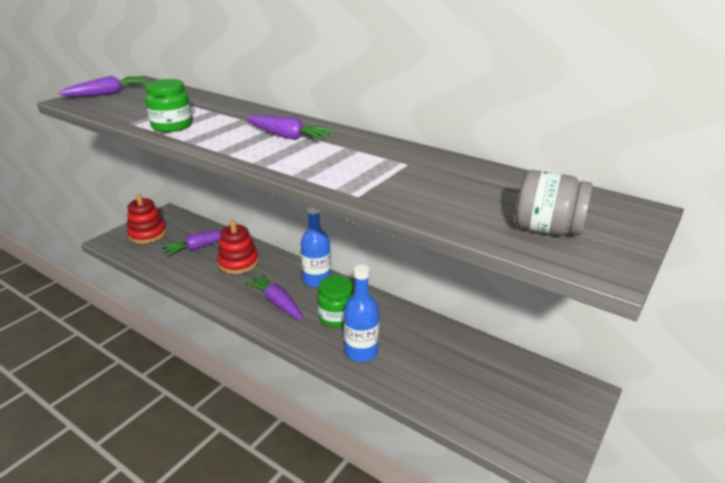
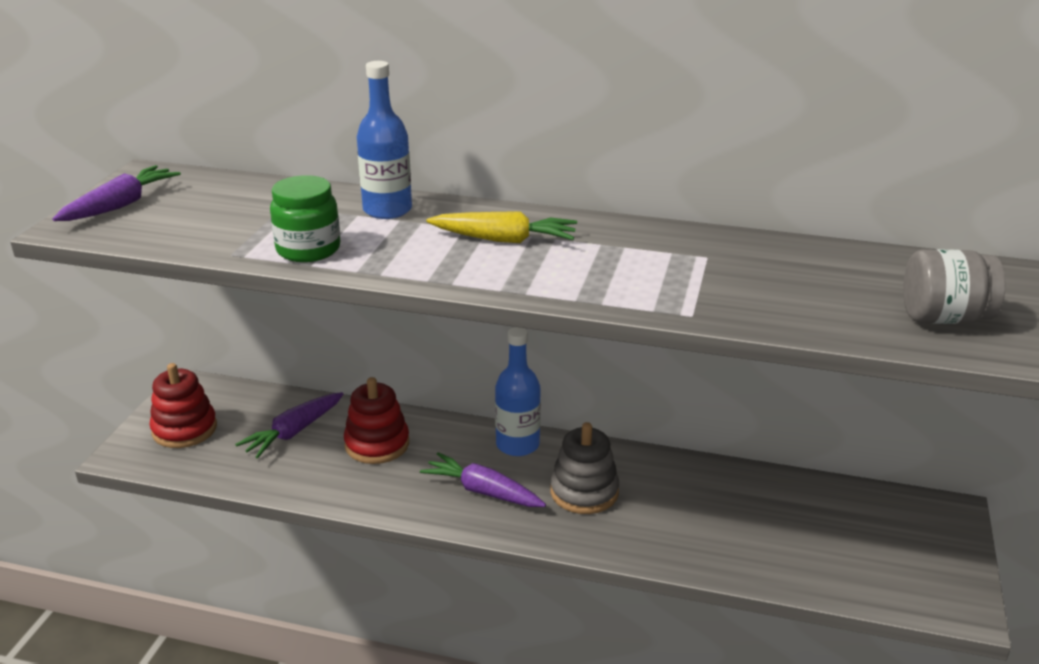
camera: 20 degrees left, 0 degrees up
purple carrot [246,115,335,140] -> yellow carrot [426,211,577,243]
green jar [317,275,354,328] -> grey stacking toy [550,422,619,514]
blue bottle [344,264,379,362] -> blue bottle moved to [357,61,412,219]

